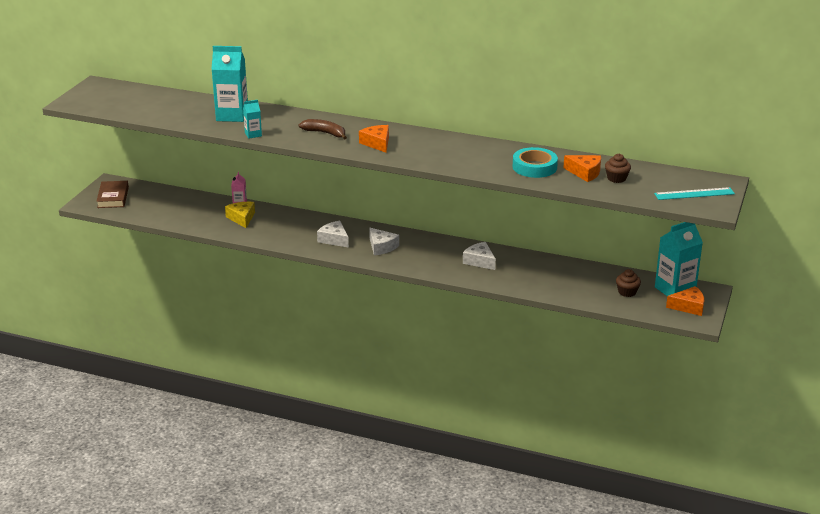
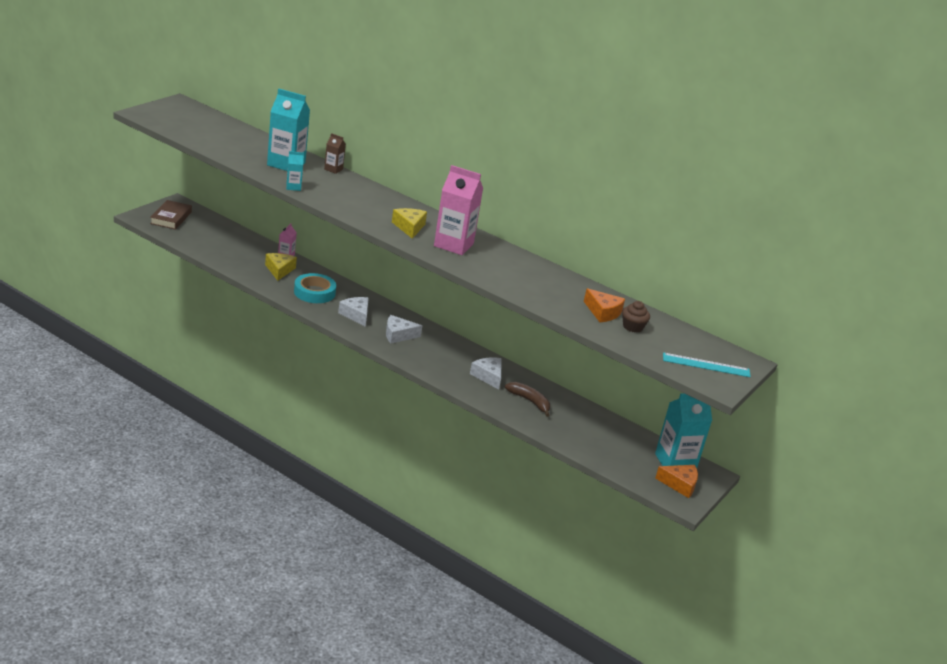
camera: 10 degrees right, 0 degrees up
brown banana [299,119,347,140] -> brown banana moved to [505,382,550,417]
orange cheese [359,125,389,153] -> yellow cheese [392,208,427,239]
white cheese [369,228,399,255] -> white cheese turned 105 degrees clockwise [386,315,422,343]
turquoise tape [513,147,558,178] -> turquoise tape moved to [294,273,336,303]
brown cupcake [616,269,641,297] -> none
none -> brown carton [324,133,346,174]
none -> pink carton [434,165,483,255]

